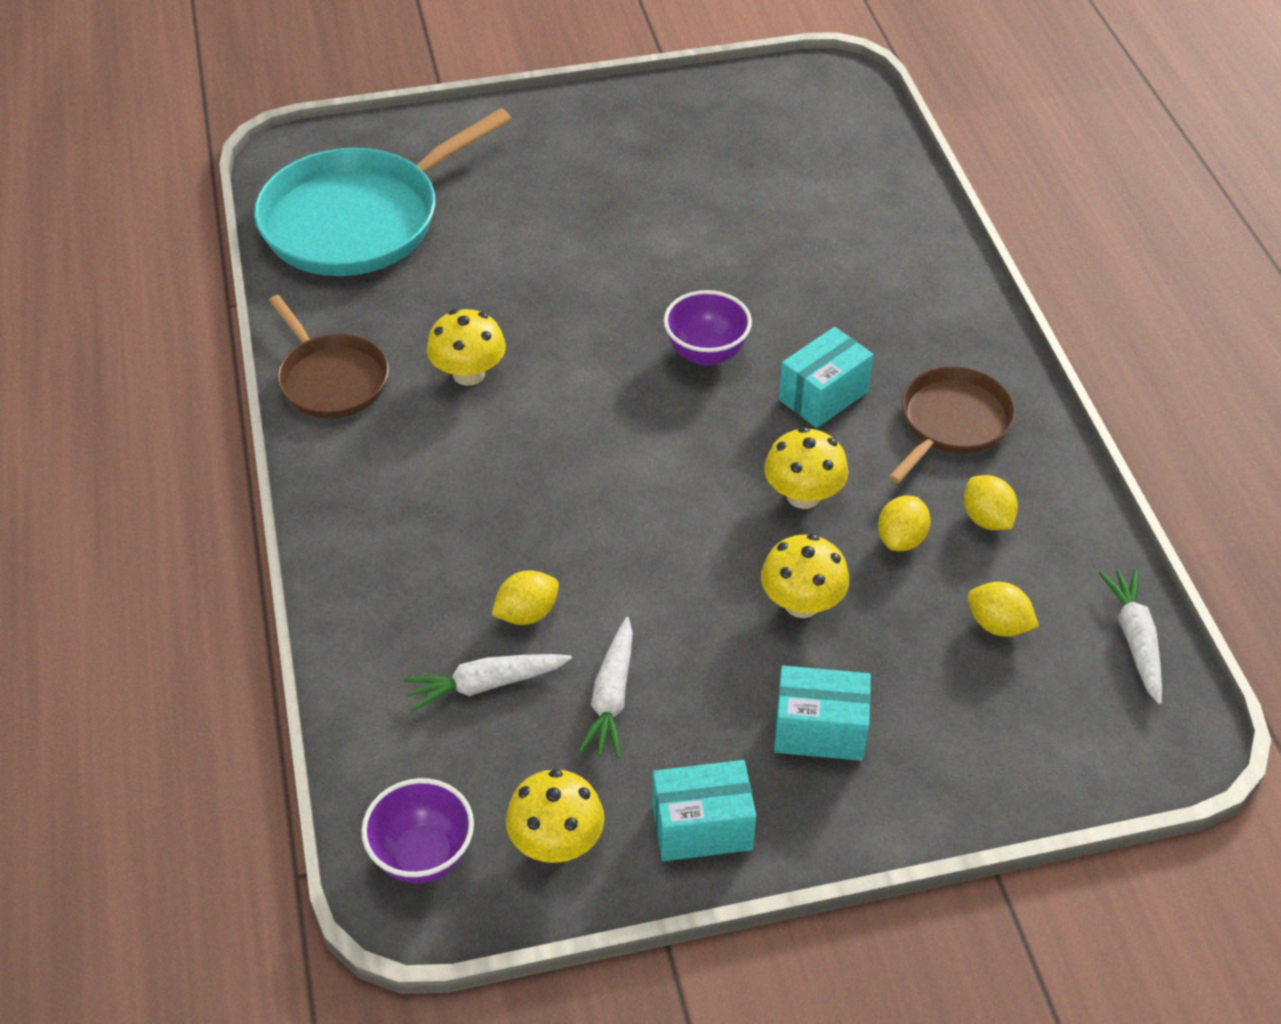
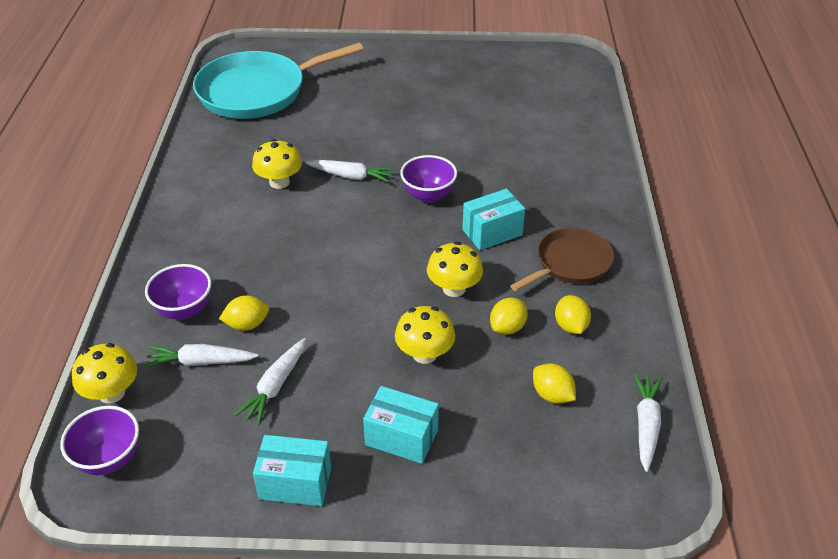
camera: 15 degrees right, 5 degrees down
brown pan [269,295,389,418] -> none
yellow mushroom [506,769,605,863] -> yellow mushroom moved to [72,343,137,404]
none -> purple bowl [145,264,211,320]
none -> white carrot [306,160,394,183]

